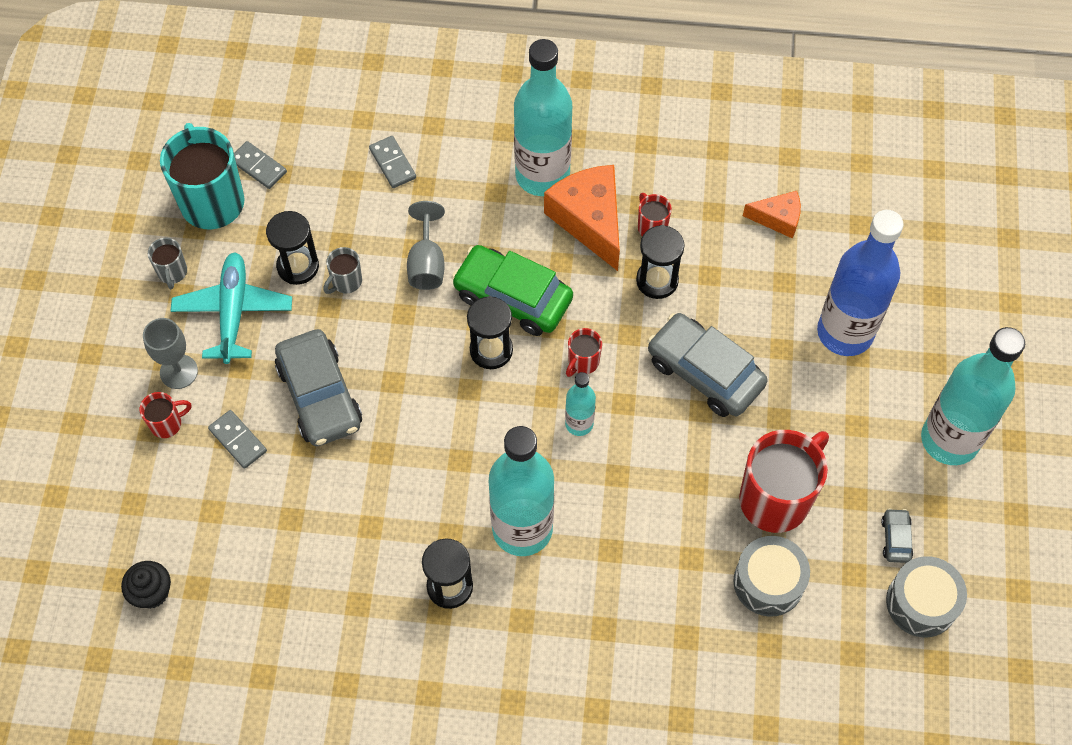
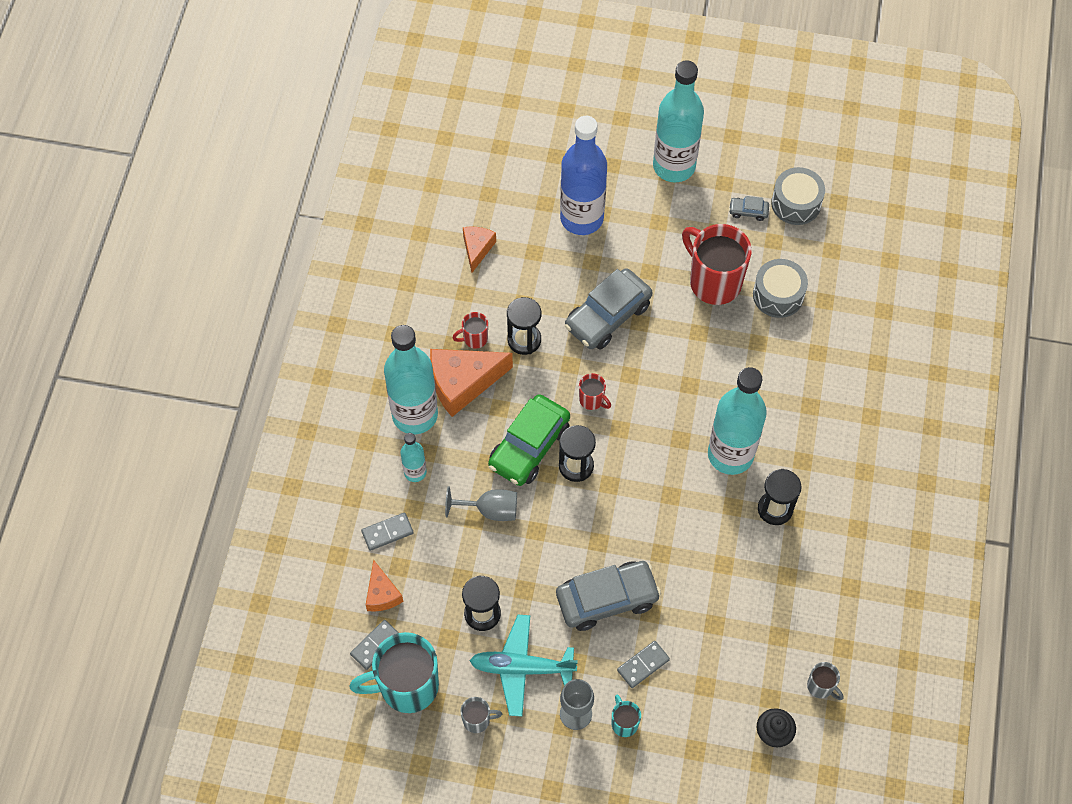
camera: 85 degrees left, 0 degrees up
red mug [140,392,192,438] -> turquoise mug [612,695,641,737]
grey mug [323,247,362,294] -> grey mug moved to [807,662,844,700]
turquoise bottle [565,372,596,436] -> turquoise bottle moved to [400,433,427,482]
none -> orange cheese [366,559,404,612]

